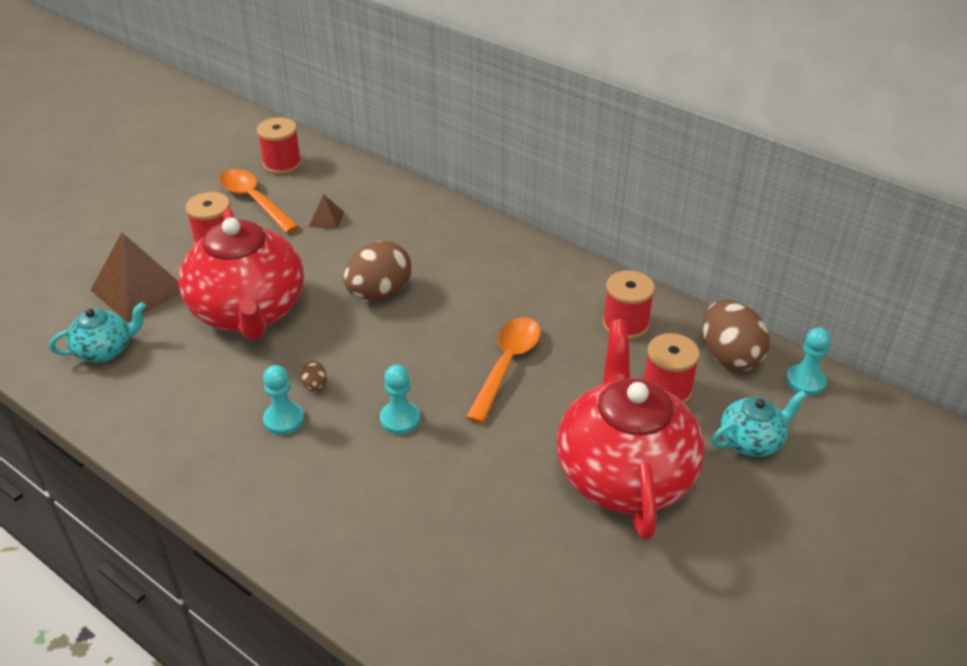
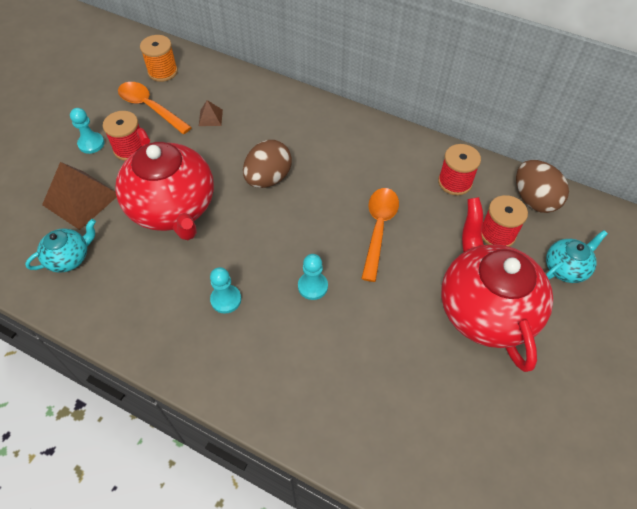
camera: 10 degrees left, 15 degrees up
red spool [257,118,302,175] -> orange spool [140,35,178,82]
brown egg [301,361,327,392] -> none
turquoise pawn [786,327,831,395] -> turquoise pawn moved to [70,108,105,154]

